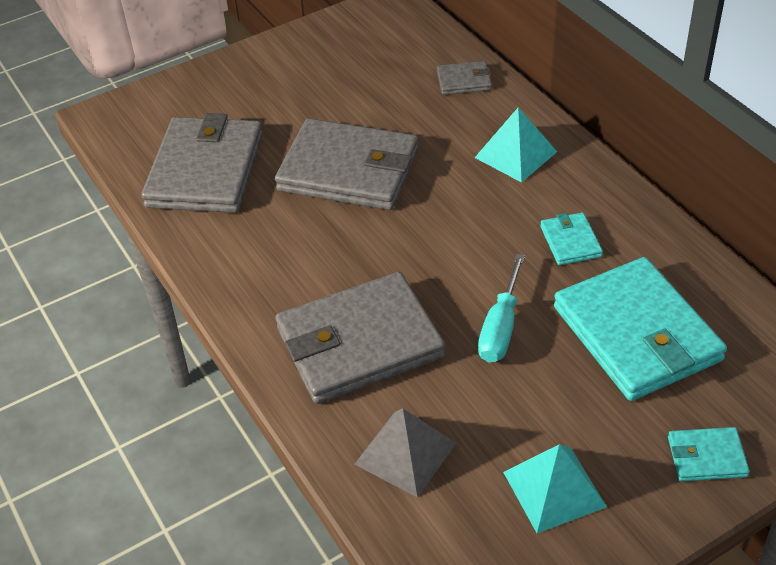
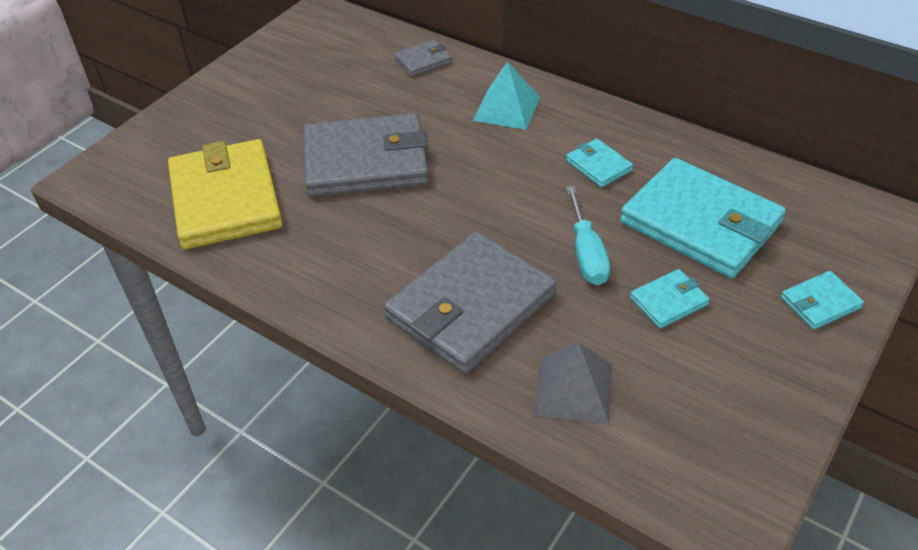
camera: 25 degrees left, 0 degrees up
grey wallet [141,113,263,213] -> yellow wallet [168,139,283,249]
turquoise pyramid [503,444,607,533] -> none
none -> turquoise wallet [630,269,710,329]

